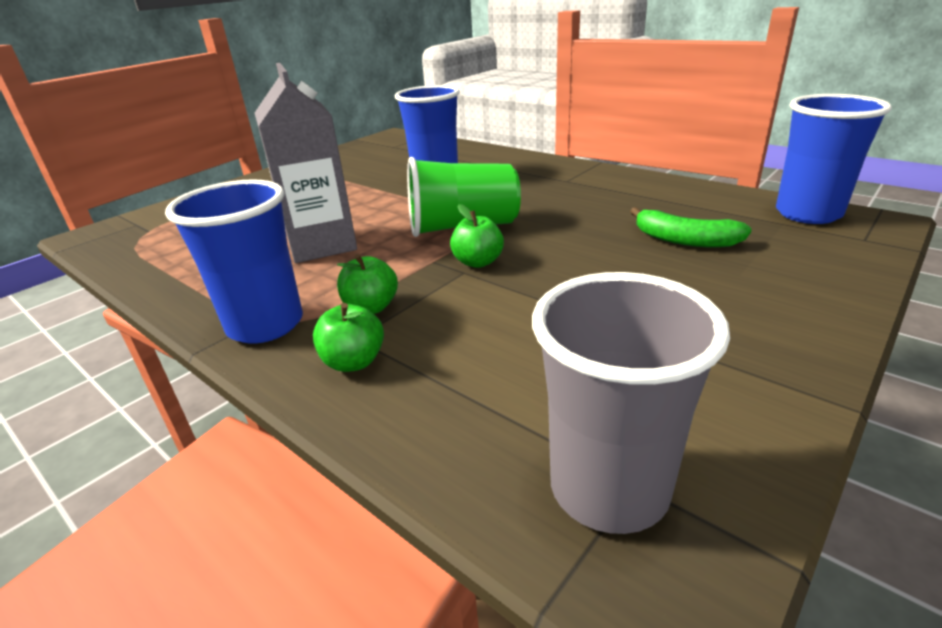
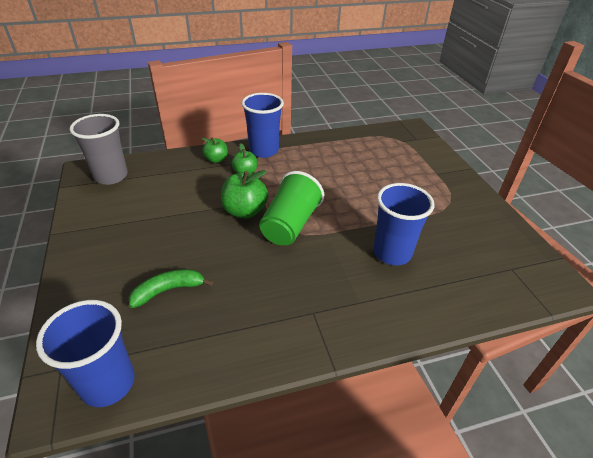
camera: 120 degrees right, 10 degrees up
grey carton [255,63,357,263] -> none
green apple [450,204,504,268] -> green apple [221,170,268,218], size x1.62

